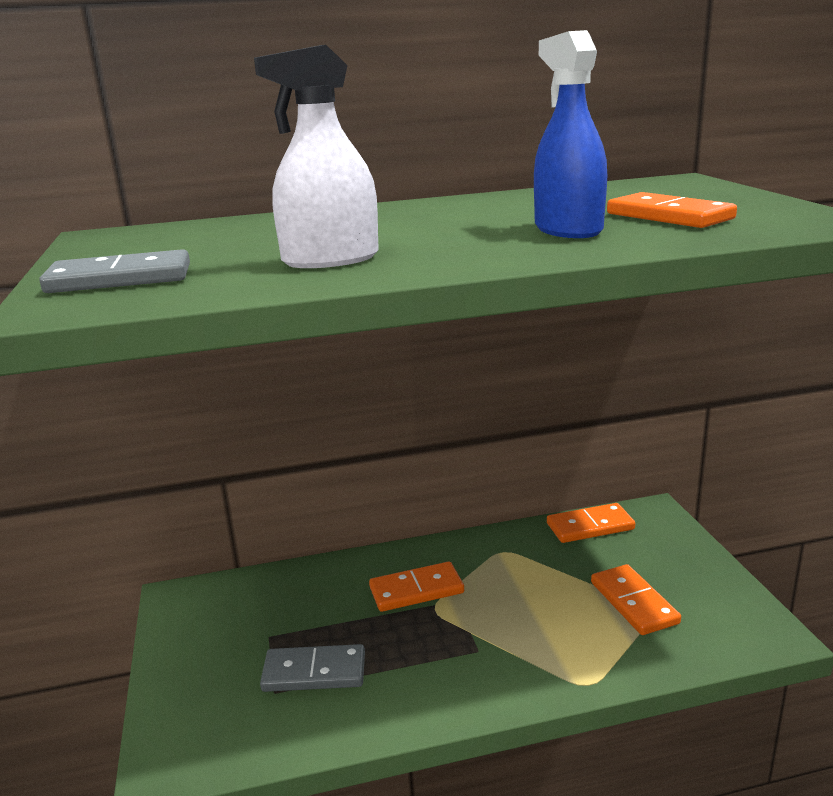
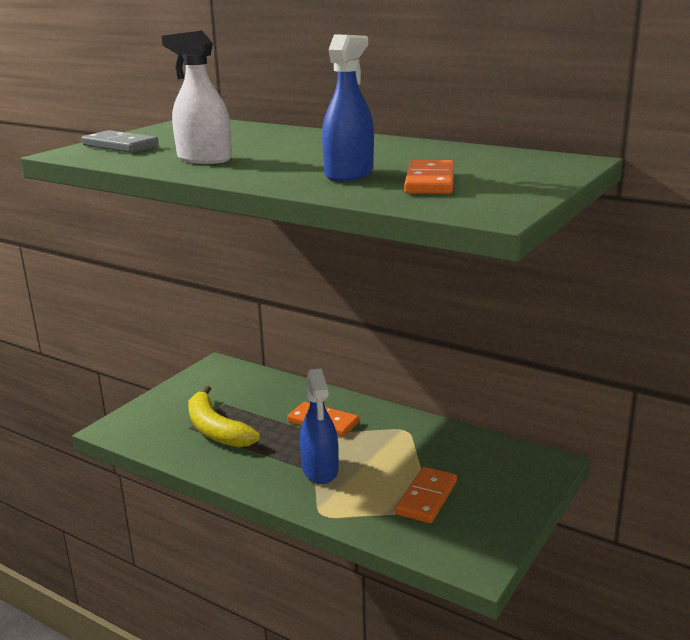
camera: 45 degrees right, 0 degrees up
grey domino [260,644,365,692] -> yellow banana [188,386,260,448]
orange domino [547,503,635,543] -> none
none -> blue spray bottle [300,368,339,484]

